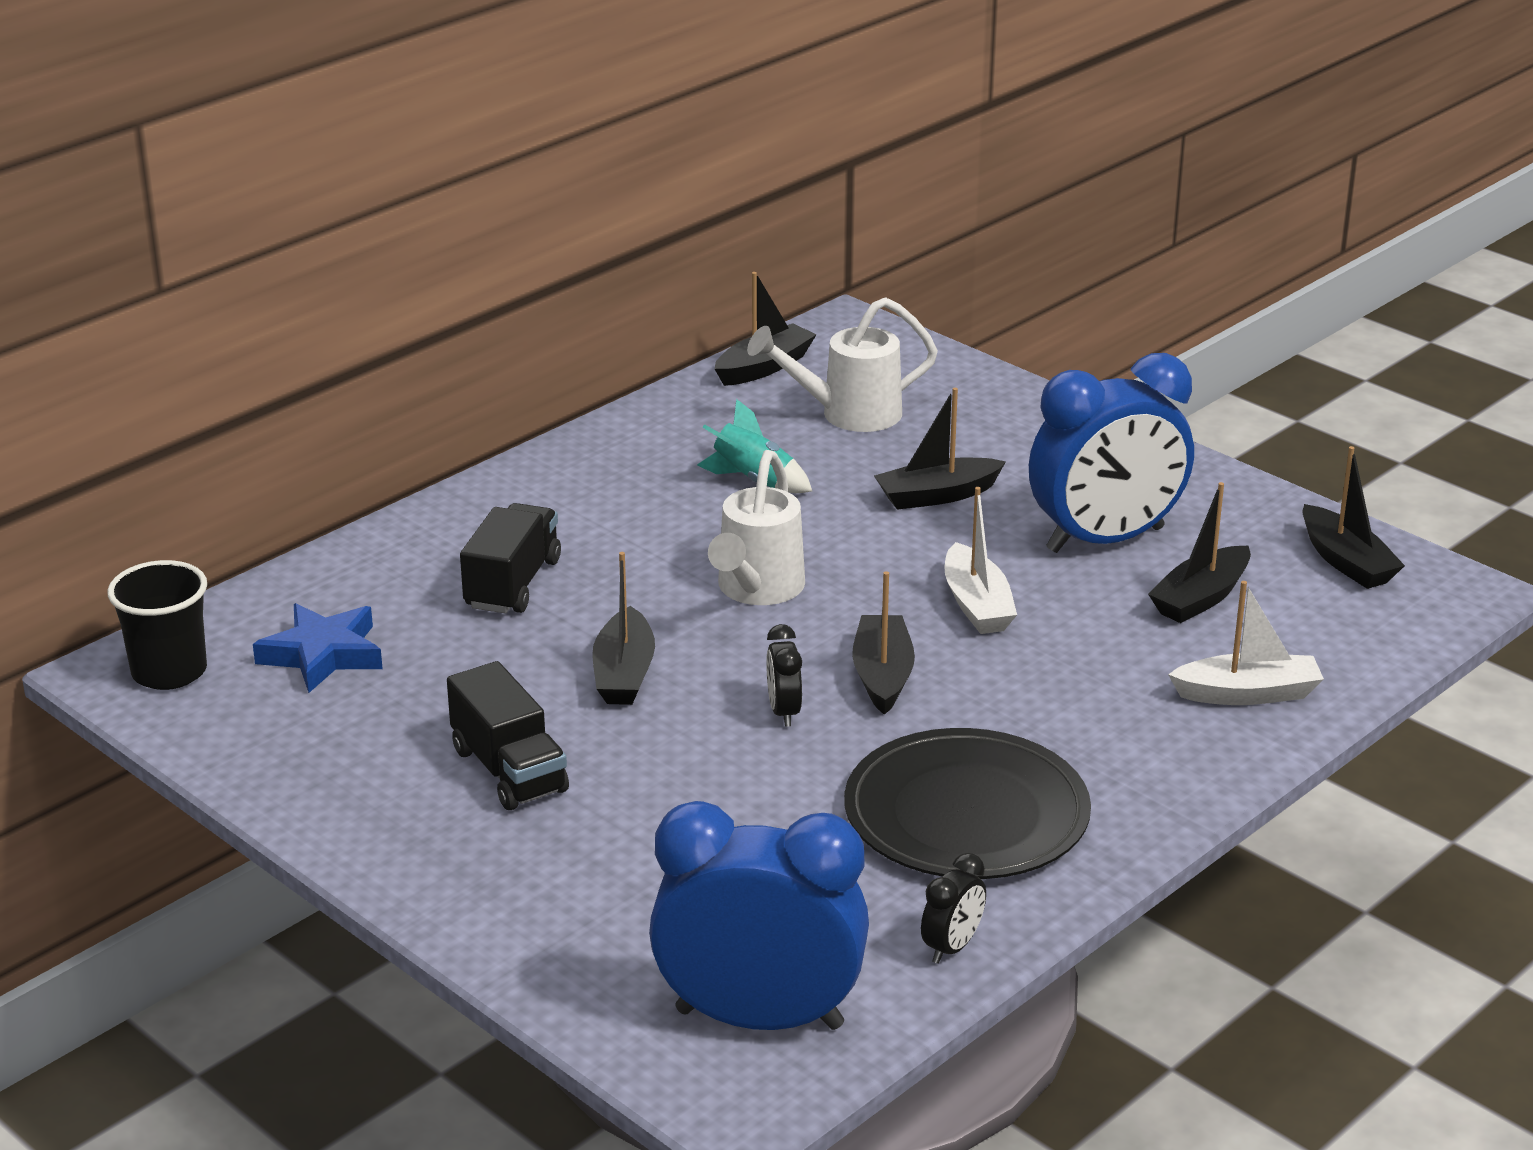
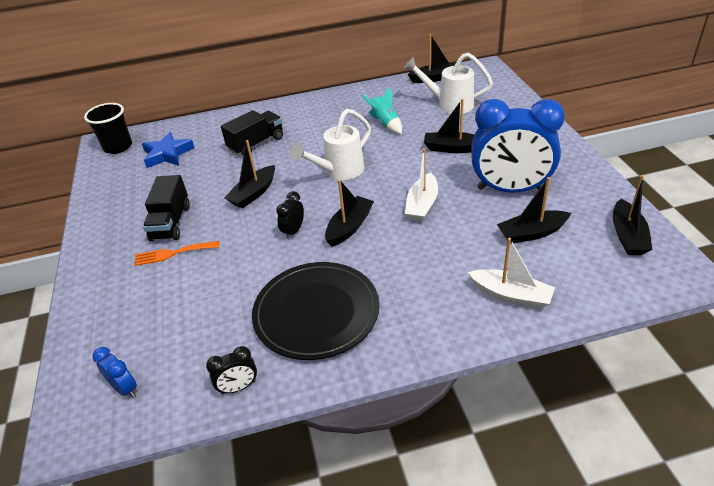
camera: 35 degrees right, 10 degrees up
blue clock [649,801,869,1030] -> blue clock [92,347,137,398], size x0.41
none -> orange fork [134,241,219,266]

